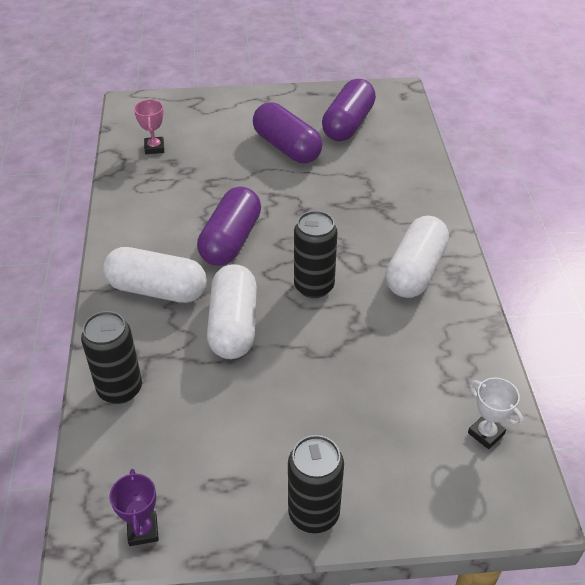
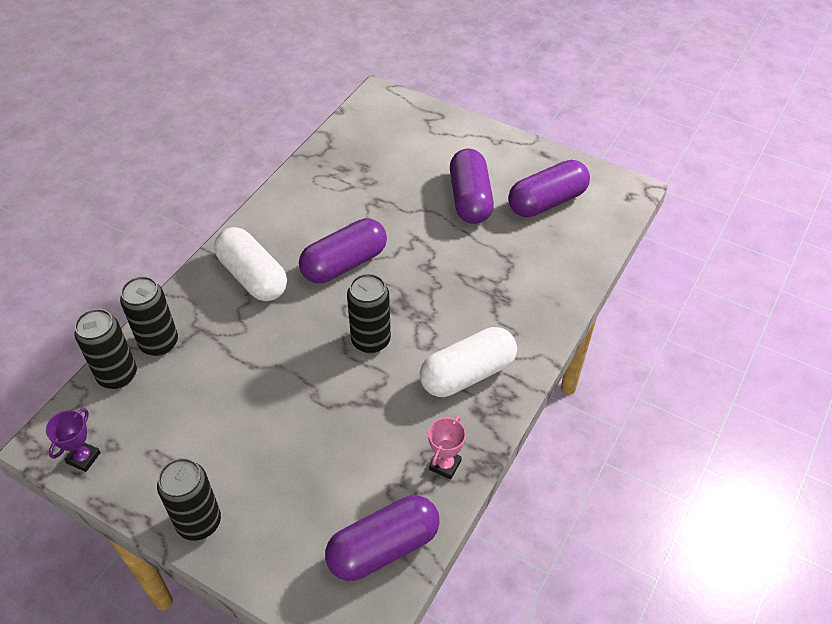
camera: 35 degrees right, 5 degrees up
pink trophy [134,99,164,154] -> pink trophy moved to [428,416,466,480]
white capsule [207,264,257,359] -> none
white trophy [468,378,523,449] -> purple capsule [325,495,440,581]
none -> black can [74,309,137,389]

